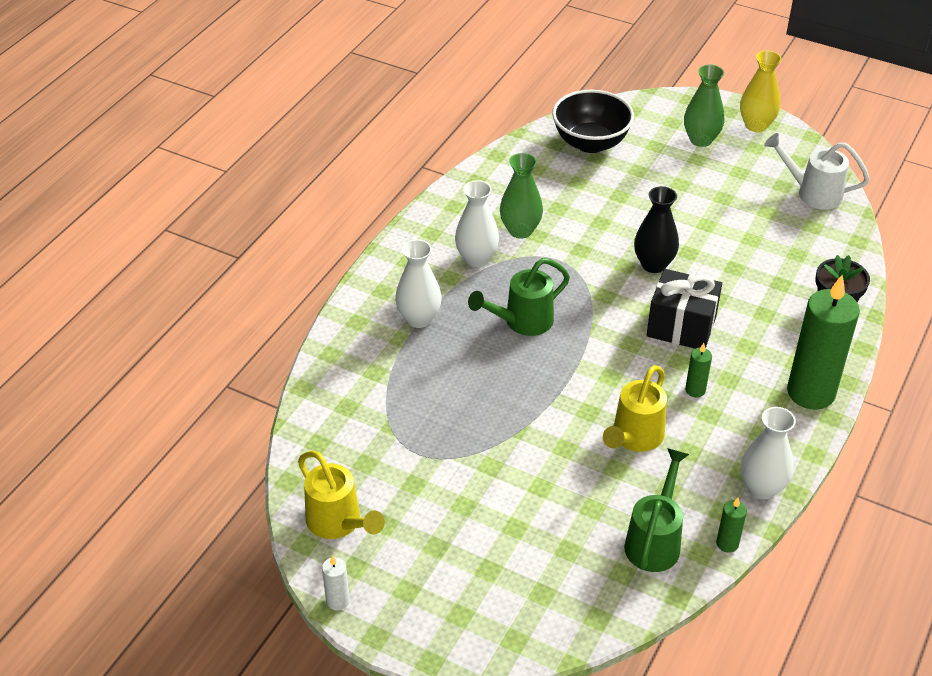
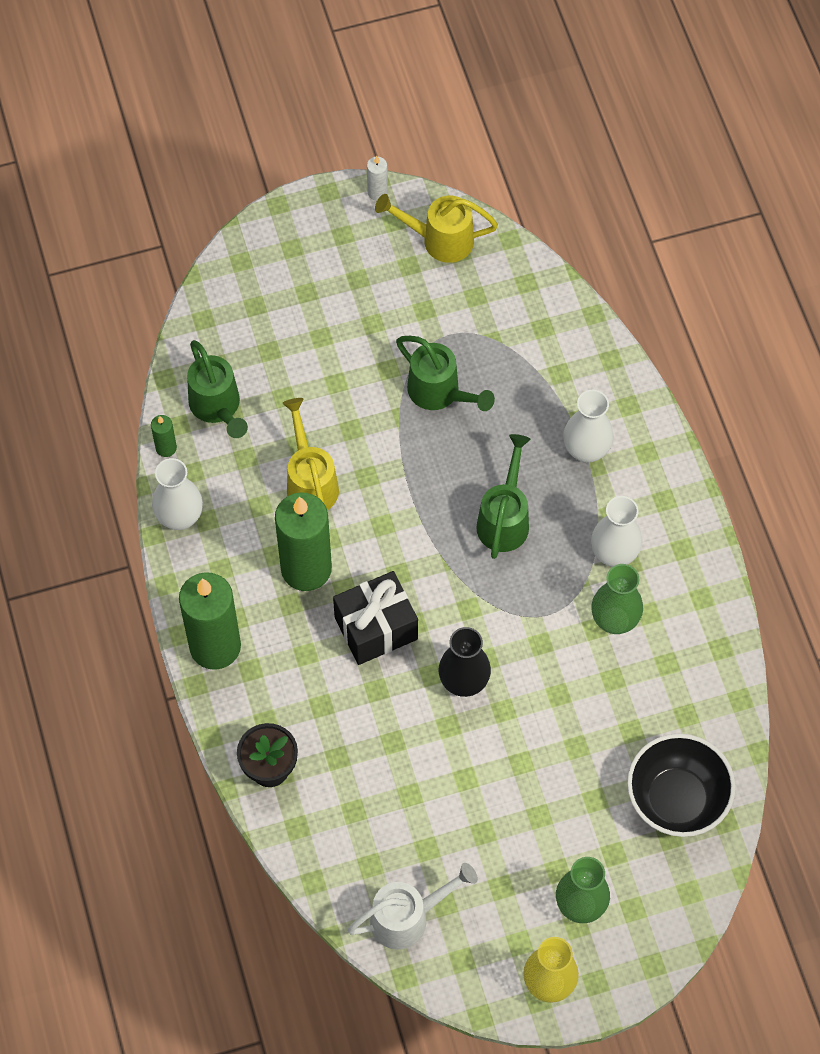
camera: 135 degrees right, 20 degrees up
green candle [685,343,712,397] -> green candle [275,492,332,591], size x2.35
none -> green watering can [396,336,495,411]

